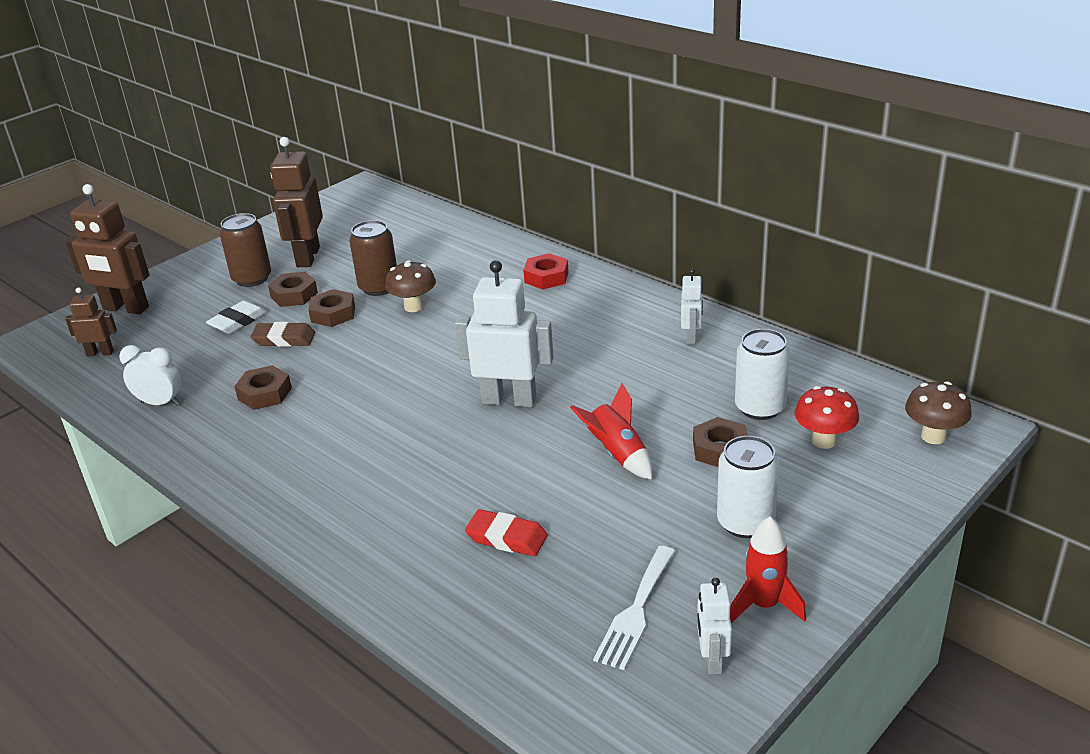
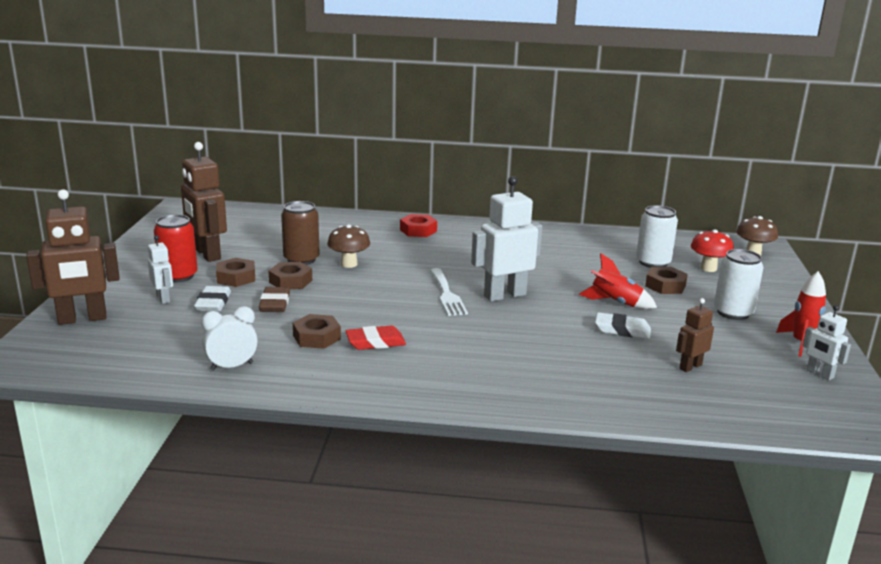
camera: 40 degrees left, 10 degrees down
brown robot [65,287,117,356] -> brown robot moved to [676,298,714,372]
brown can [219,213,271,287] -> red can [154,214,198,282]
brown eraser [250,322,316,347] -> brown eraser turned 60 degrees counterclockwise [259,287,290,312]
red eraser [465,509,548,556] -> red eraser moved to [346,325,406,350]
white fork [593,546,675,670] -> white fork moved to [430,268,468,316]
white robot [681,268,703,345] -> white robot moved to [148,235,173,304]
none -> white eraser [595,312,651,339]

